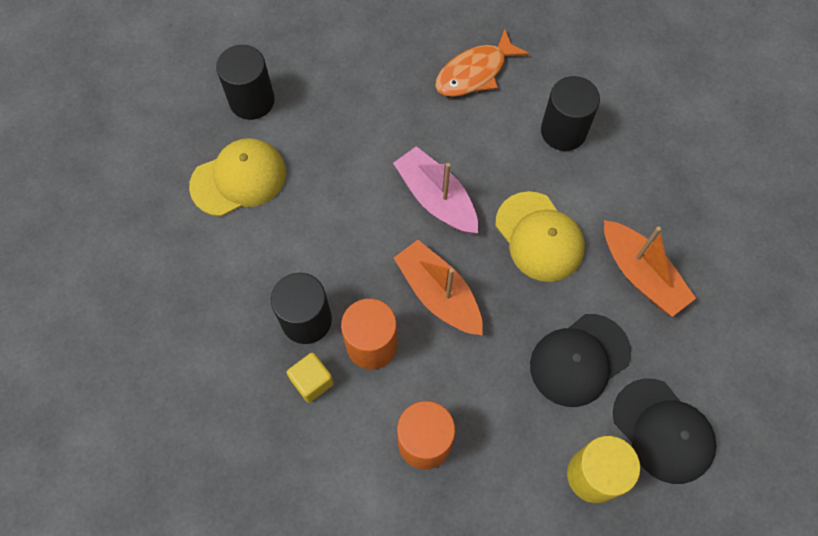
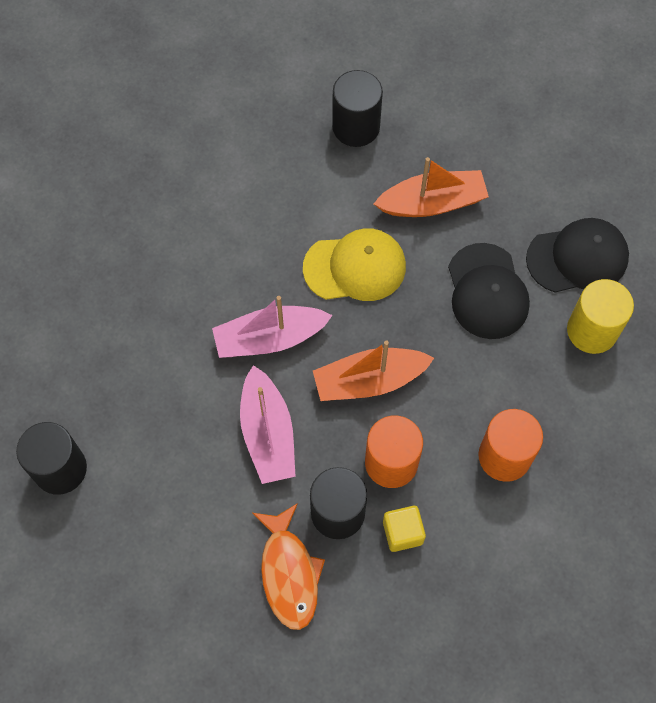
camera: 65 degrees left, 0 degrees up
yellow cap [189,138,286,216] -> none
orange fish [435,29,529,97] -> orange fish moved to [252,503,325,630]
black cylinder [541,76,600,151] -> black cylinder moved to [332,70,383,147]
none -> pink boat [240,365,296,484]

